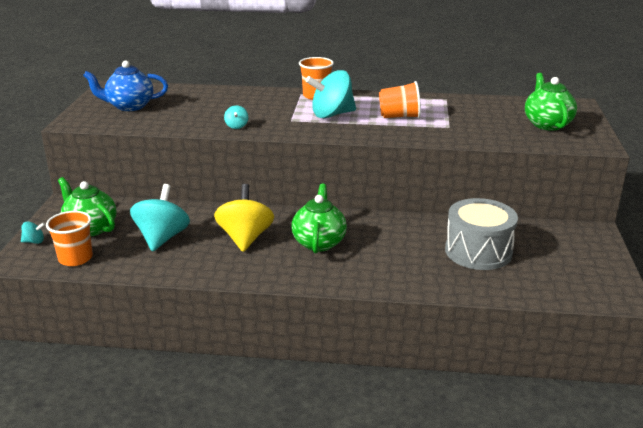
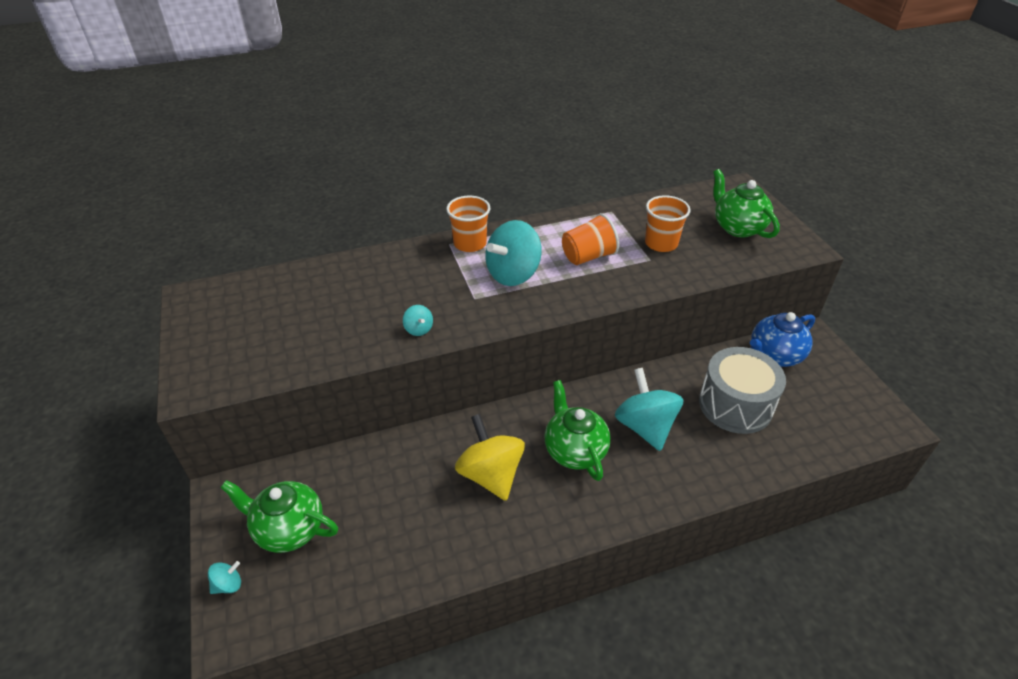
camera: 25 degrees left, 15 degrees up
orange cup [46,211,93,266] -> orange cup moved to [645,195,691,252]
blue teapot [83,61,168,111] -> blue teapot moved to [750,312,815,367]
turquoise spinning top [130,184,190,252] -> turquoise spinning top moved to [615,368,684,451]

